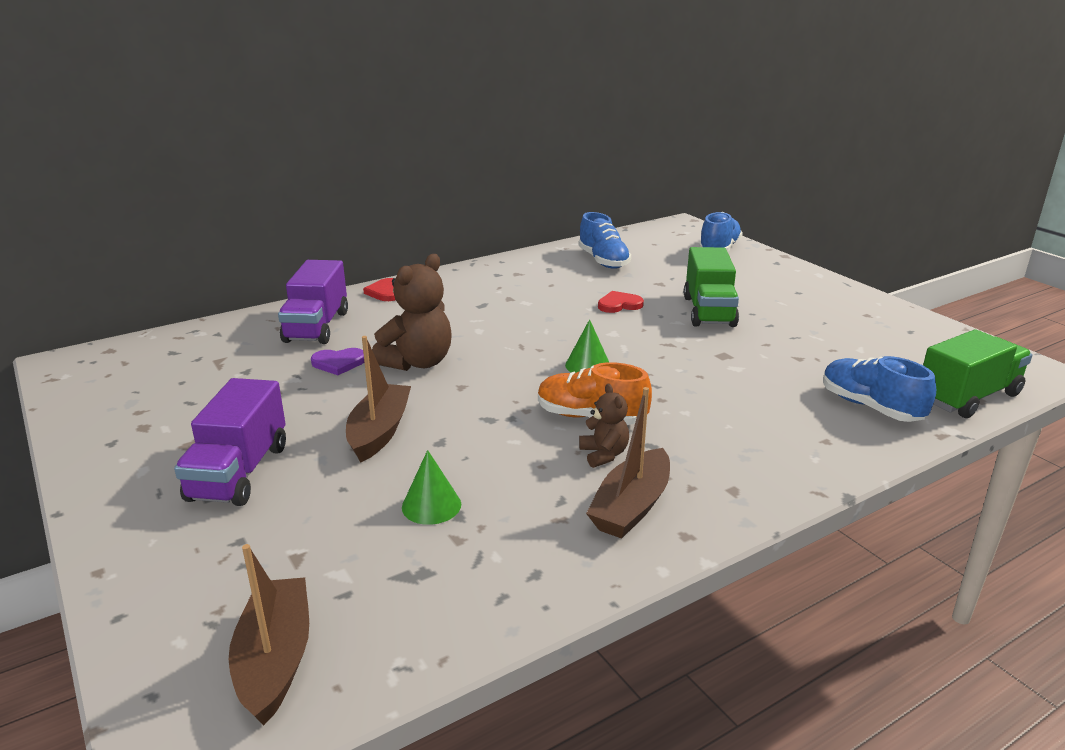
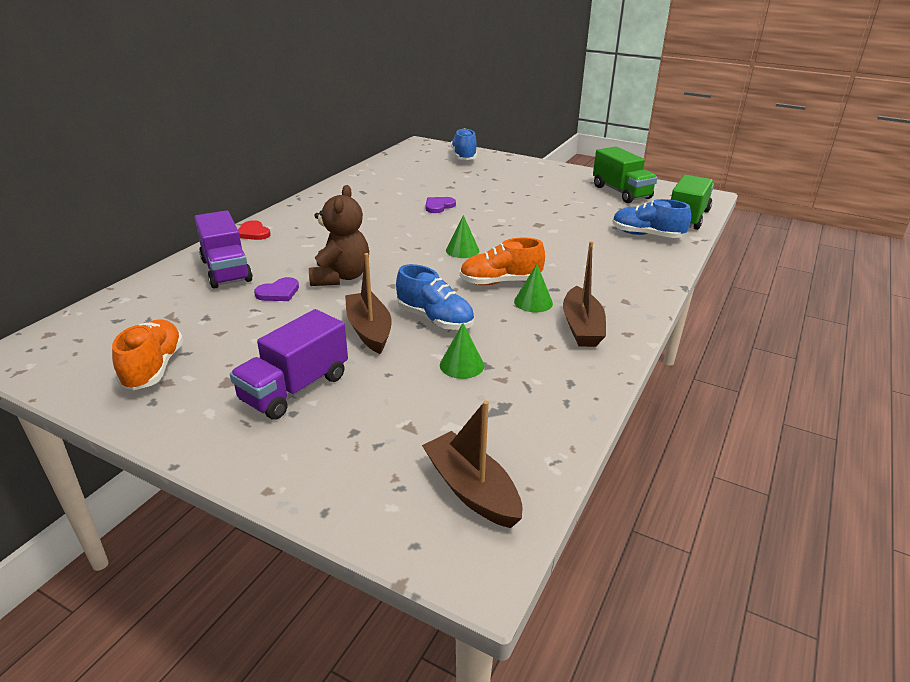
camera: 30 degrees left, 5 degrees up
purple truck [174,378,286,506] -> purple truck turned 60 degrees clockwise [230,309,348,420]
blue shoe [578,212,631,269] -> blue shoe moved to [396,264,474,330]
brown teddy bear [579,384,629,468] -> green cone [514,264,553,313]
red heart [598,291,644,313] -> purple heart [425,197,456,213]
green truck [684,247,739,327] -> green truck moved to [593,146,657,203]
none -> orange shoe [112,320,184,390]

